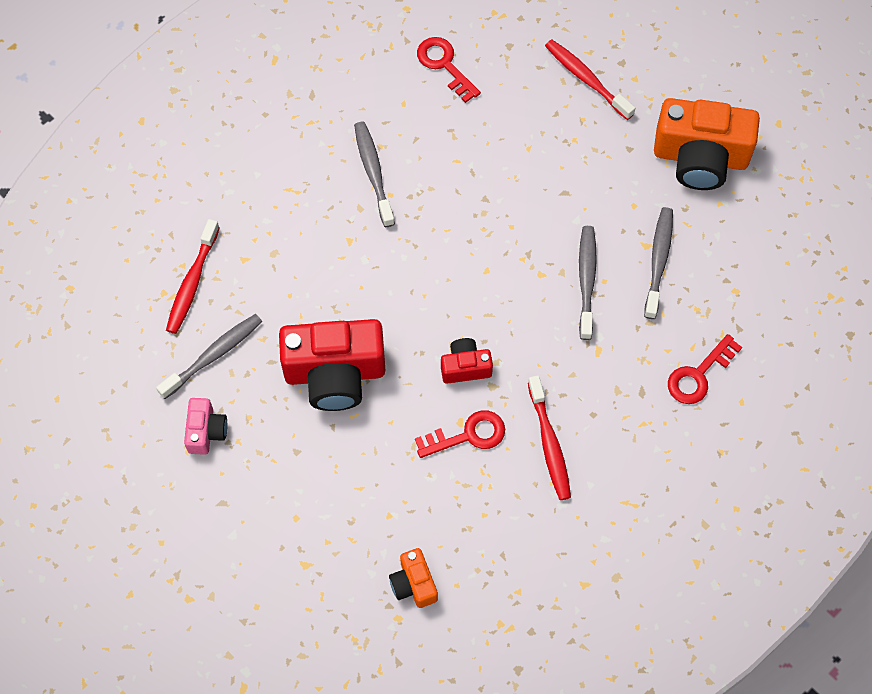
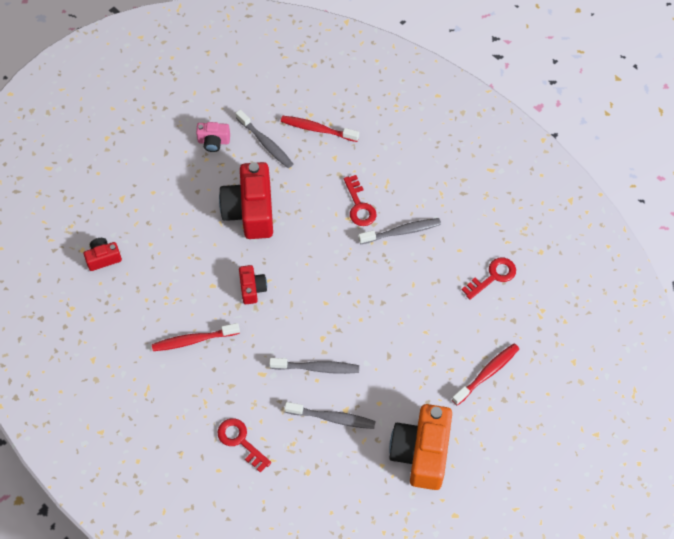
camera: 90 degrees right, 5 degrees down
orange camera [389,548,438,608] -> red camera [84,238,122,271]
red key [415,410,505,458] -> red key moved to [344,175,376,226]

